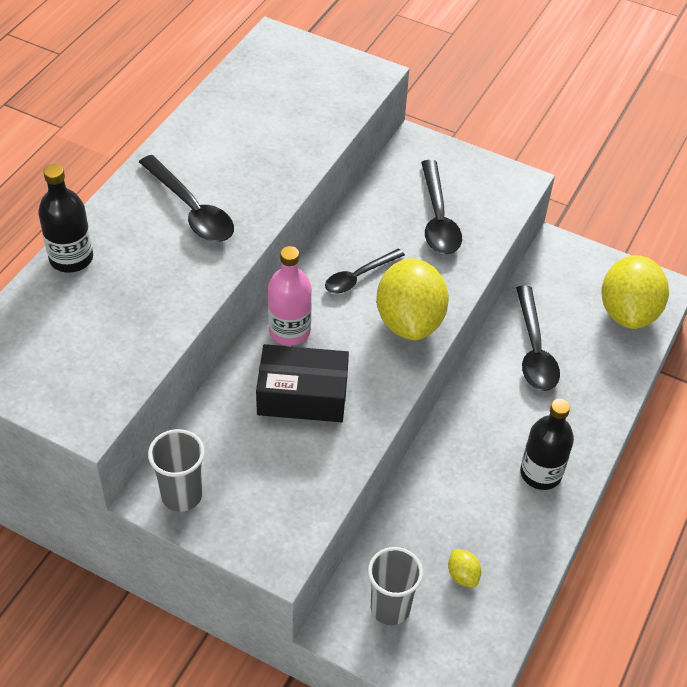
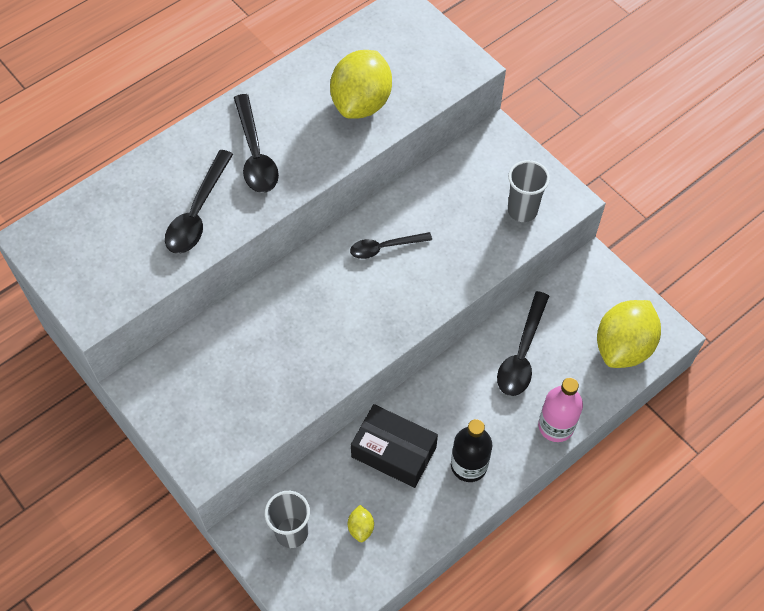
camera: 25 degrees right, 10 degrees up
black bottle [38,164,93,273] -> none
grey cup [148,429,205,512] -> grey cup moved to [508,160,550,222]
black box [256,344,349,422] -> black box moved to [351,404,438,488]
pink bottle [268,246,312,346] -> pink bottle moved to [538,378,583,442]
yellow lemon [376,258,449,340] -> yellow lemon moved to [330,50,392,119]
black spoon [421,160,462,254] -> black spoon moved to [165,150,233,254]

